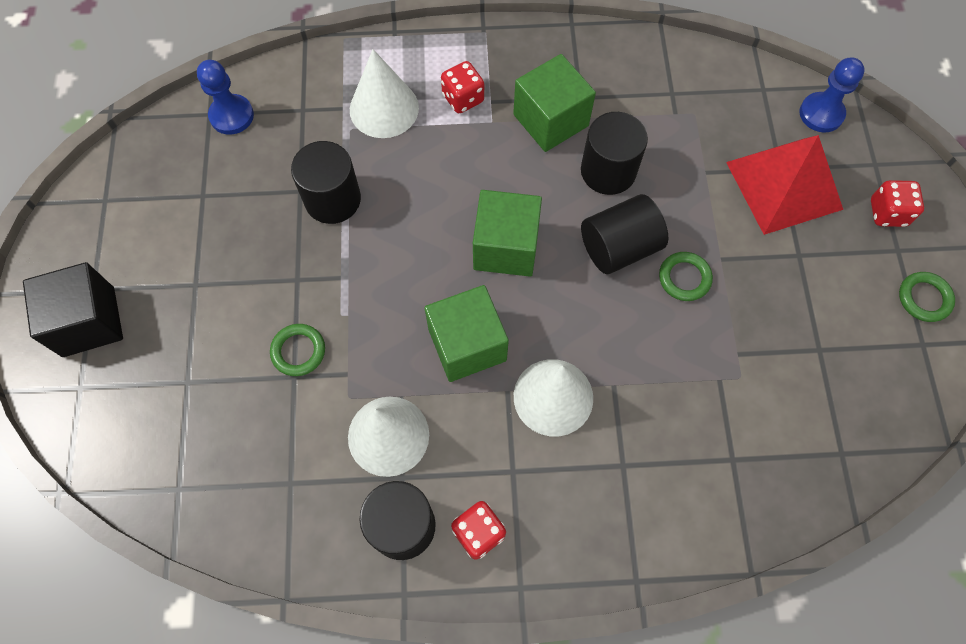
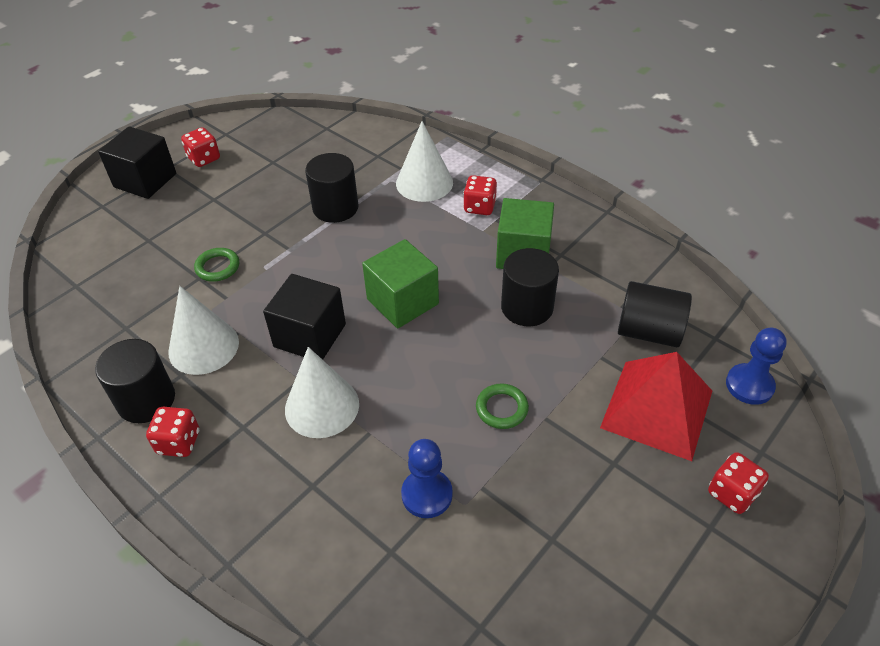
camera: 45 degrees right, 20 degrees down
blue pawn [197,60,254,135] -> blue pawn moved to [401,439,453,518]
green cube [424,285,509,382] -> black cube [263,274,346,360]
black cylinder [581,194,668,274] -> black cylinder moved to [618,281,692,347]
green ring [899,272,955,322] -> none
none -> red dice [181,127,220,167]

